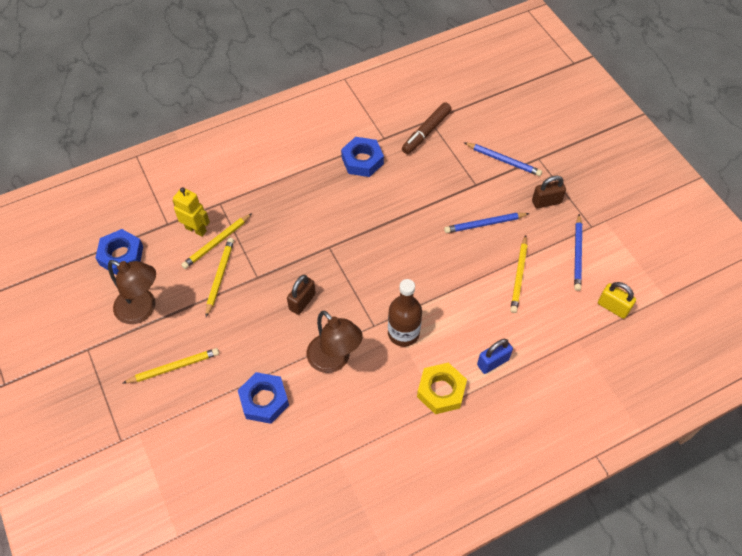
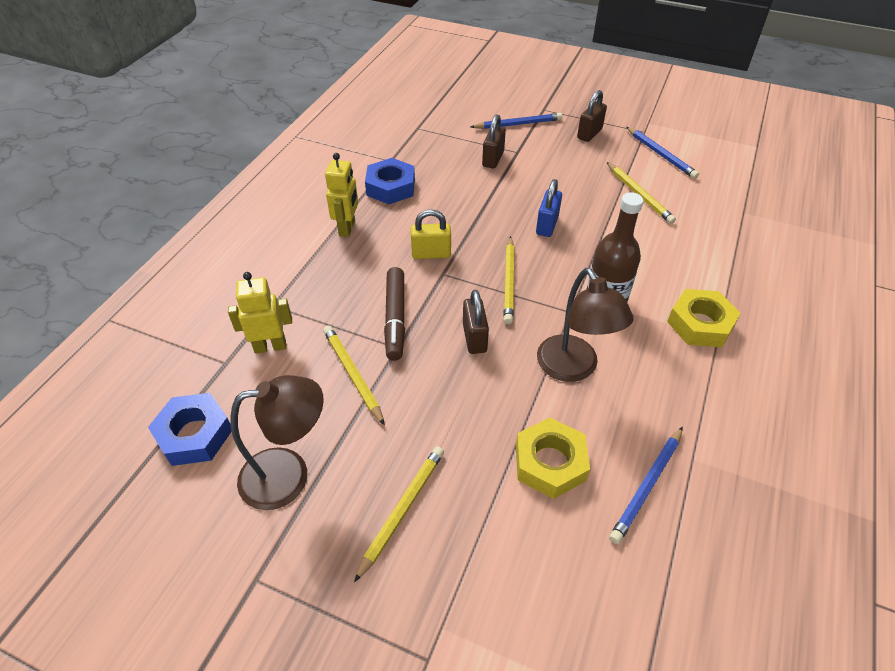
camera: 40 degrees left, 10 degrees down
yellow pencil [181,213,252,269] -> yellow pencil moved to [503,236,515,324]
blue nut [238,372,289,424] -> yellow nut [516,418,590,499]
brown lamp [307,311,363,373] -> brown lamp turned 60 degrees clockwise [537,268,633,382]
brown marker [402,102,452,154] -> brown marker moved to [384,267,405,361]
blue pencil [444,213,530,233] -> blue pencil moved to [609,427,683,544]
blue padlock [477,339,513,374] -> blue padlock moved to [536,179,562,237]
yellow padlock [598,282,636,319] -> yellow padlock moved to [411,209,451,259]
none -> yellow robot [325,153,358,237]
none -> brown padlock [482,114,506,168]

